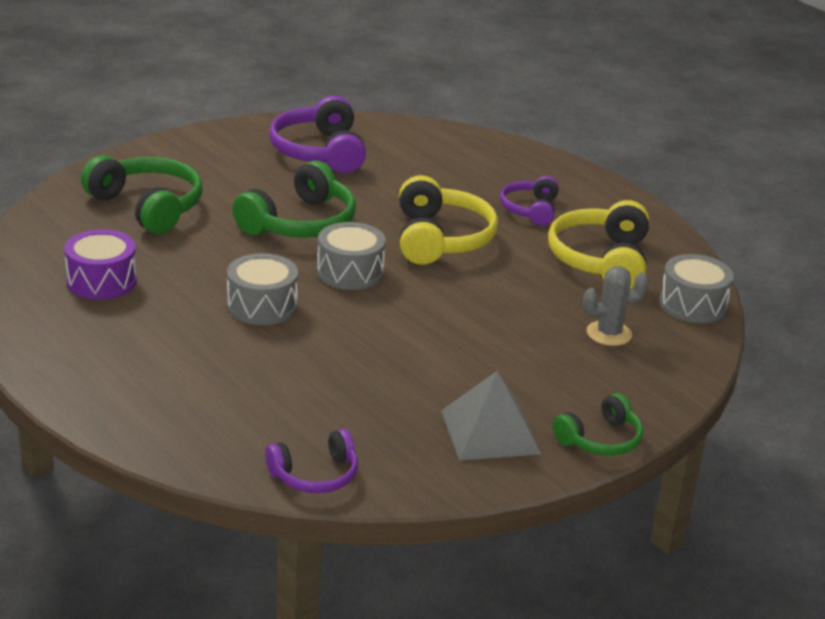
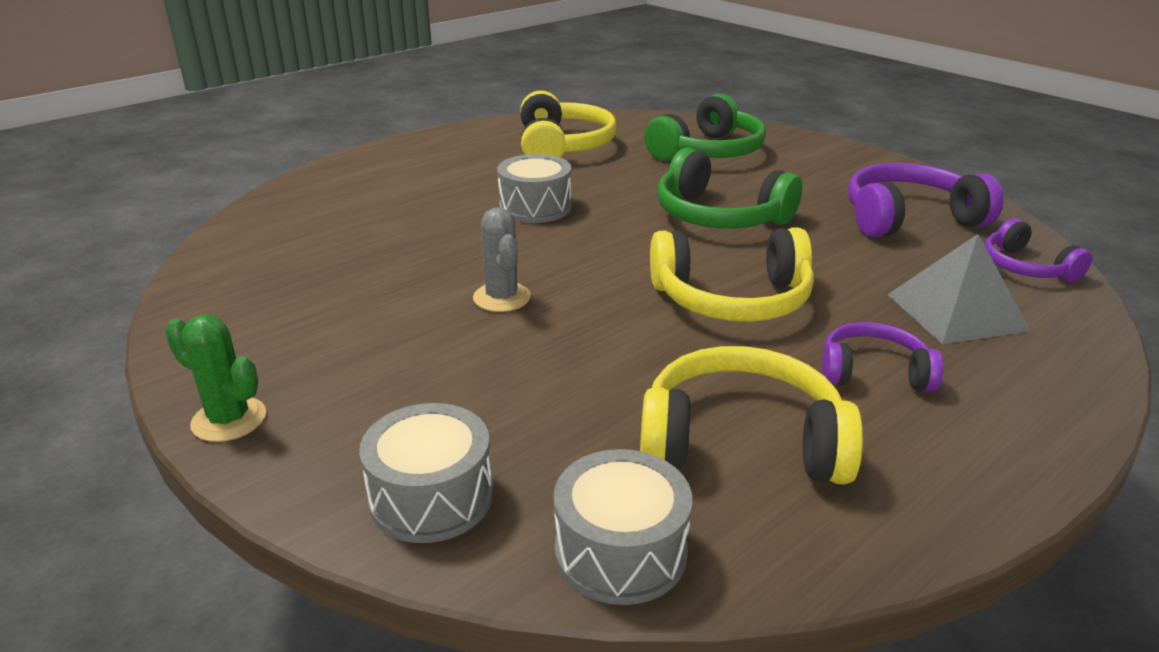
camera: 90 degrees right, 0 degrees up
purple drum [64,229,137,300] -> yellow headphones [520,90,617,158]
purple headphones [265,429,358,493] -> purple headphones moved to [985,218,1092,282]
grey drum [317,222,386,290] -> grey drum moved to [359,403,493,543]
grey pyramid [441,371,541,461] -> grey pyramid moved to [887,234,1031,344]
green headphones [553,393,643,456] -> green cactus [165,315,266,442]
grey cactus [583,266,649,346] -> grey cactus moved to [473,207,531,312]

